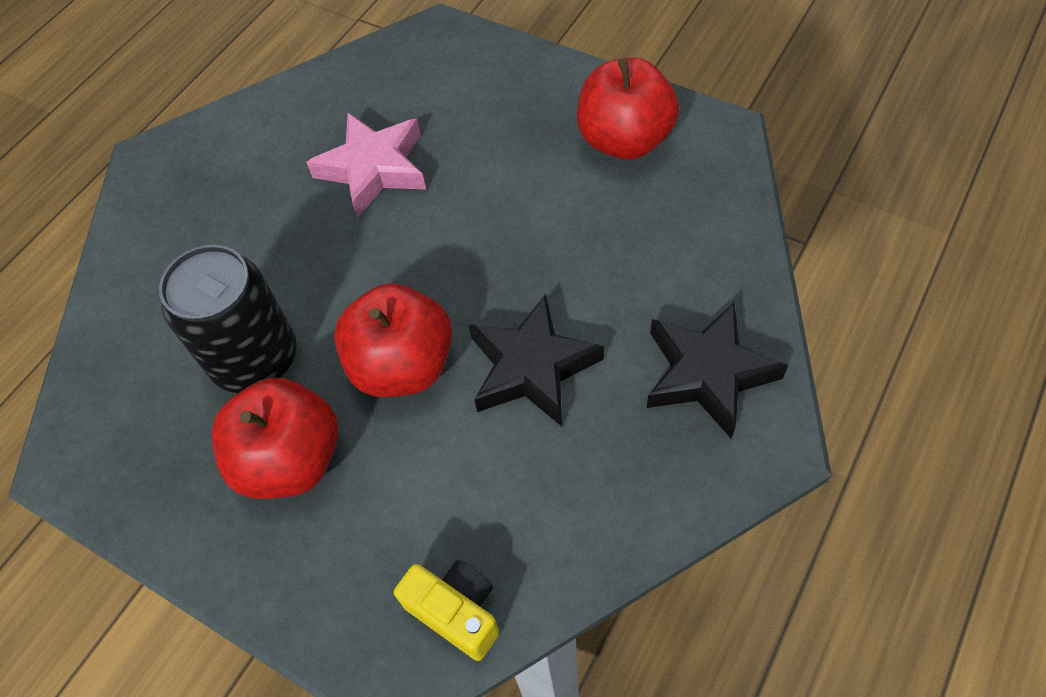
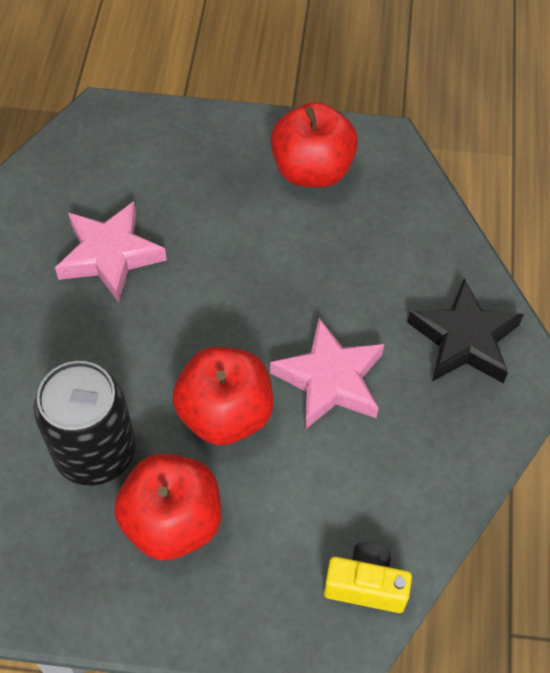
camera: 30 degrees left, 0 degrees up
black star [469,294,604,426] -> pink star [270,318,384,430]

